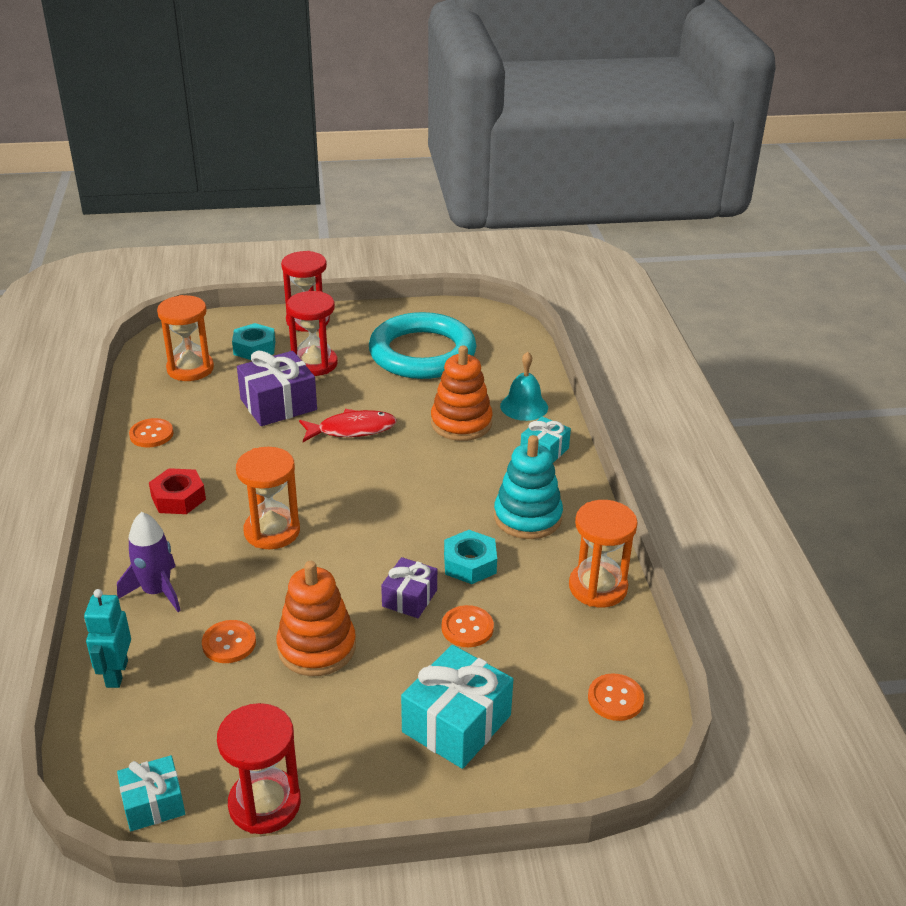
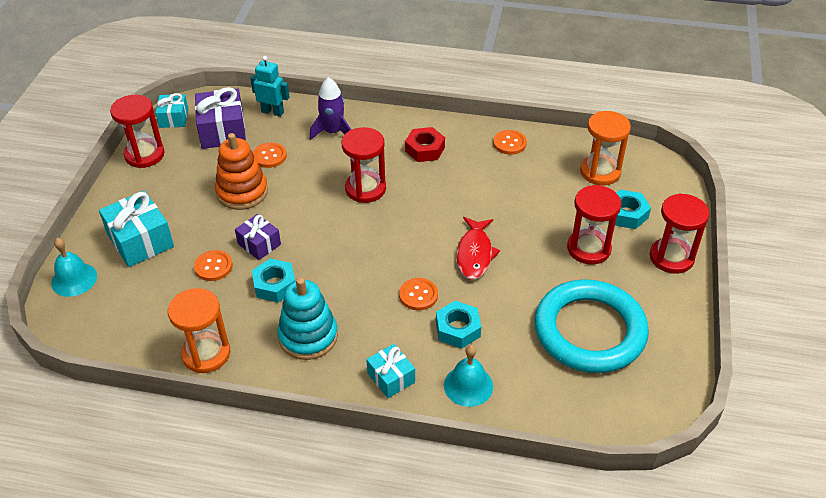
camera: 110 degrees right, 10 degrees up
orange hourglass [236,447,300,549] -> red hourglass [342,127,386,203]
purple gift [237,351,317,426] -> purple gift moved to [195,87,246,149]
orange stacking toy [431,345,493,441] -> turquoise nut [436,301,481,349]
orange button [588,673,644,721] -> orange button moved to [399,278,438,310]
none -> turquoise bell [51,238,97,297]

